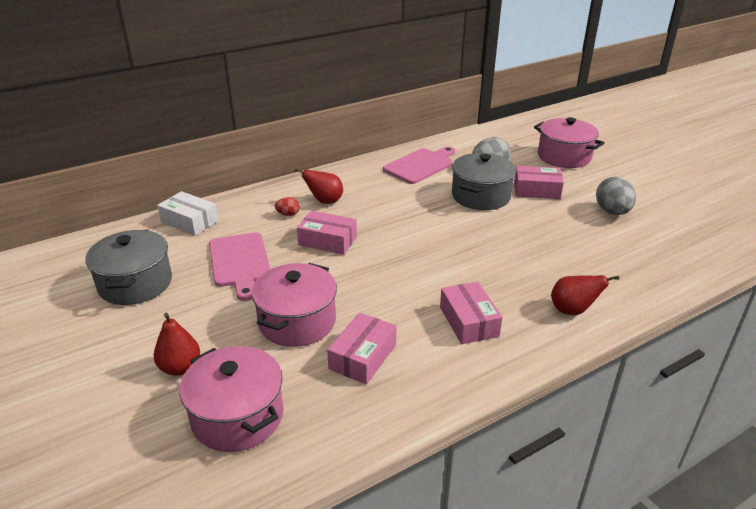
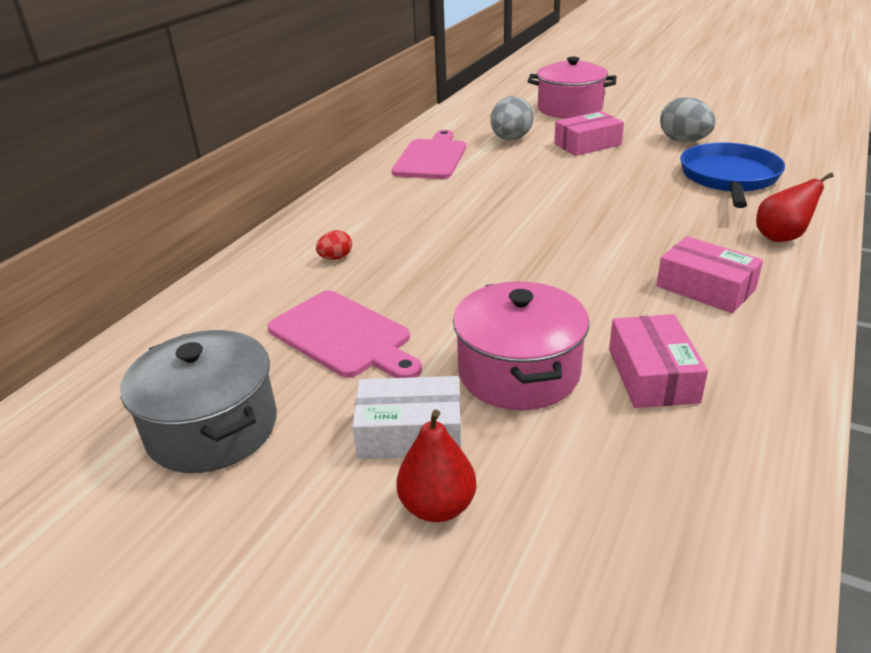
camera: 30 degrees left, 0 degrees up
white box [157,191,218,236] -> white box moved to [352,376,461,459]
pink pot [179,346,283,452] -> none
red pear [295,168,343,204] -> none
pink box [297,211,357,255] -> none
grey pot [452,153,516,210] -> none
none -> blue pan [680,142,785,208]

